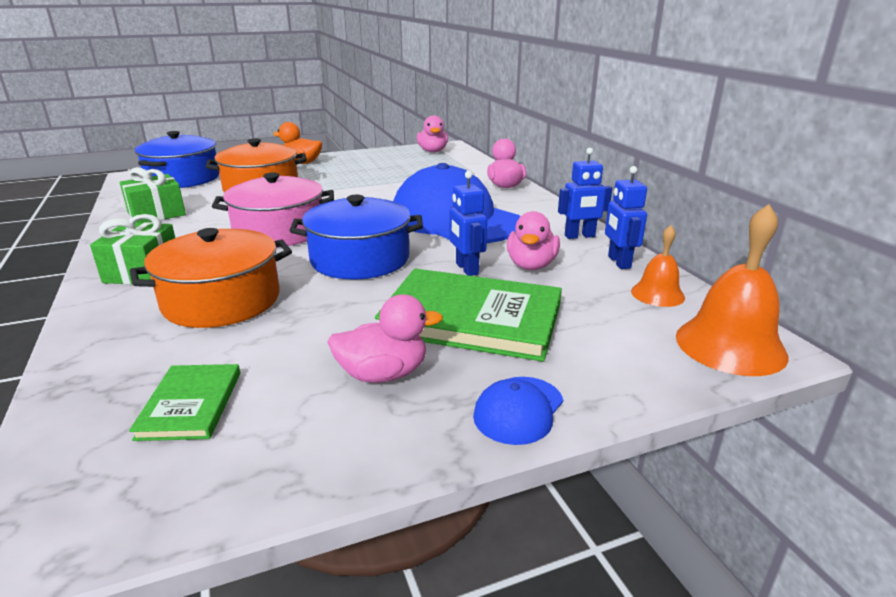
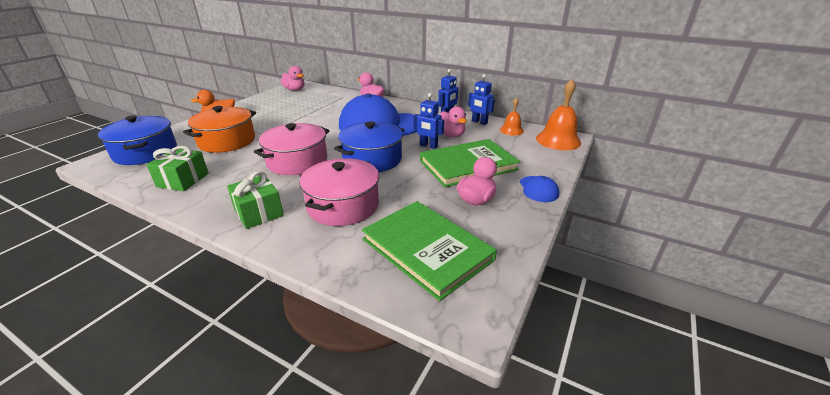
camera: 40 degrees left, 5 degrees up
green book [129,364,240,441] -> green book [362,201,497,301], size x1.96
orange pot [130,228,292,328] -> pink pot [299,158,379,226]

